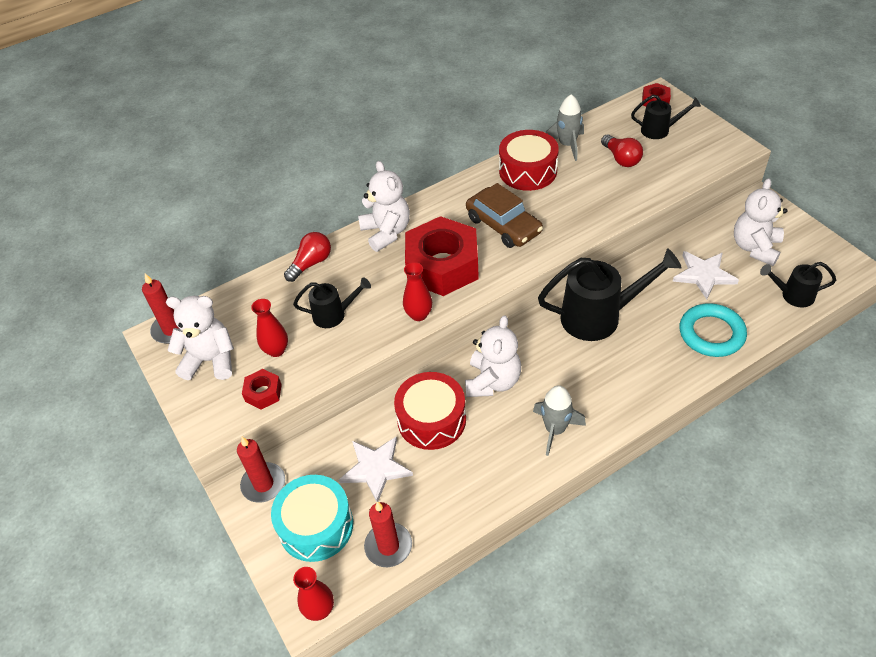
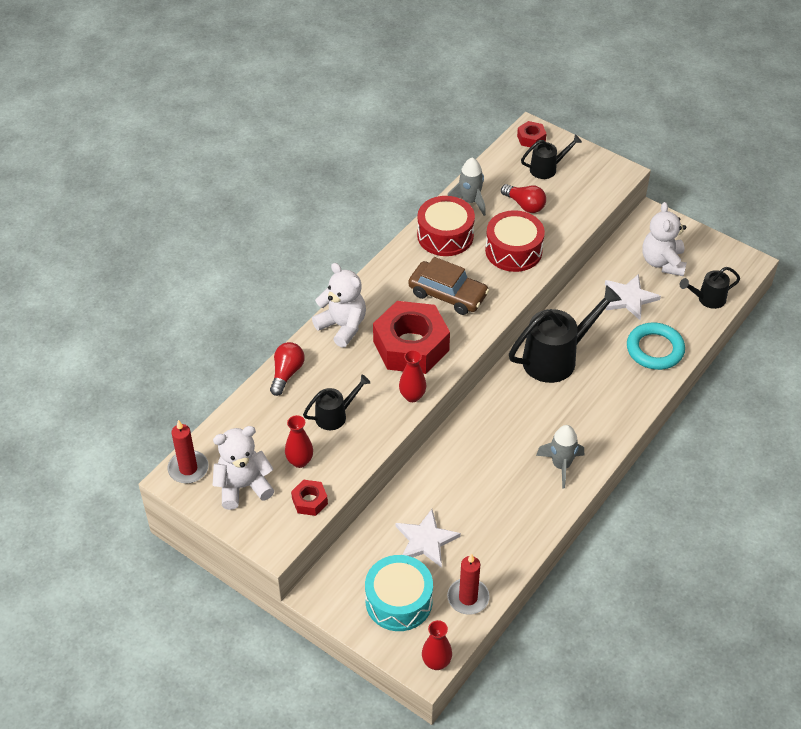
camera: 25 degrees left, 0 degrees up
red candle [237,437,285,503] -> none
red drum [394,372,466,450] -> red drum moved to [485,210,545,272]
white teddy bear [465,315,521,397] -> none

